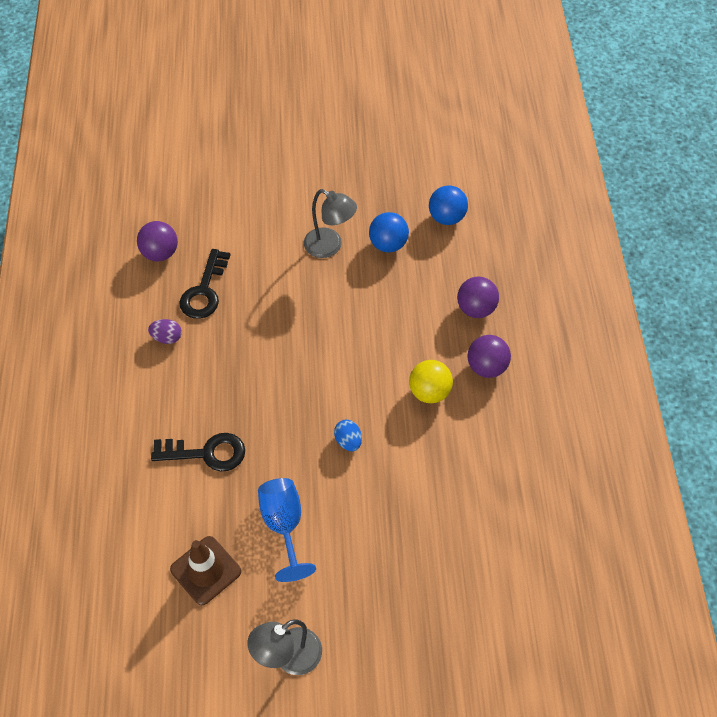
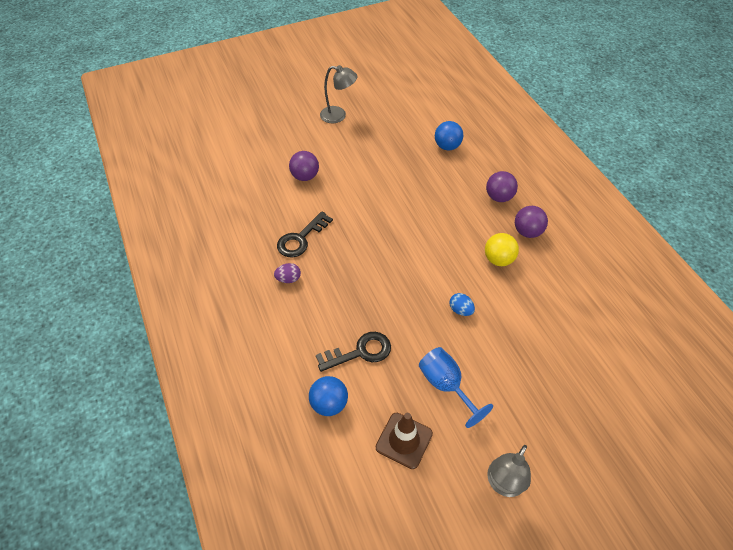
camera: 20 degrees left, 5 degrees down
purple ball [137,221,178,261] -> purple ball moved to [289,151,319,181]
black key [179,249,230,319] -> black key turned 45 degrees clockwise [277,211,333,258]
grey lamp [304,189,357,258] -> grey lamp moved to [320,65,358,123]
blue ball [369,212,409,252] -> blue ball moved to [309,376,348,416]

